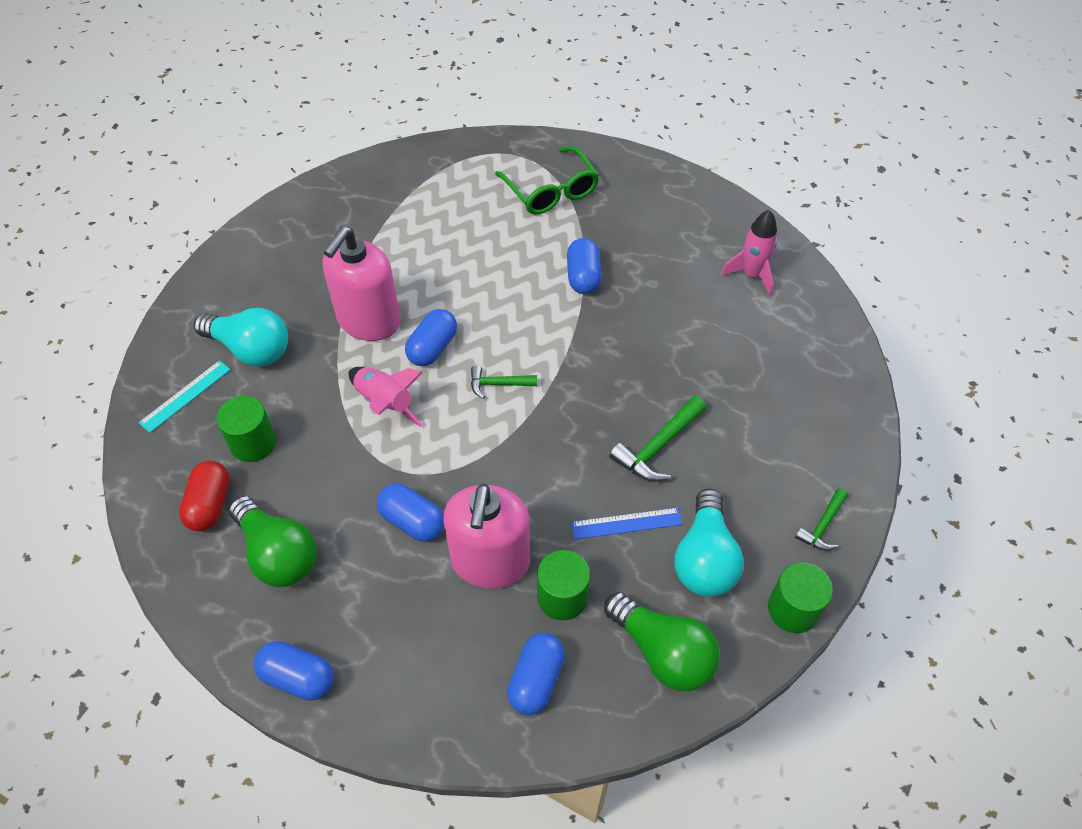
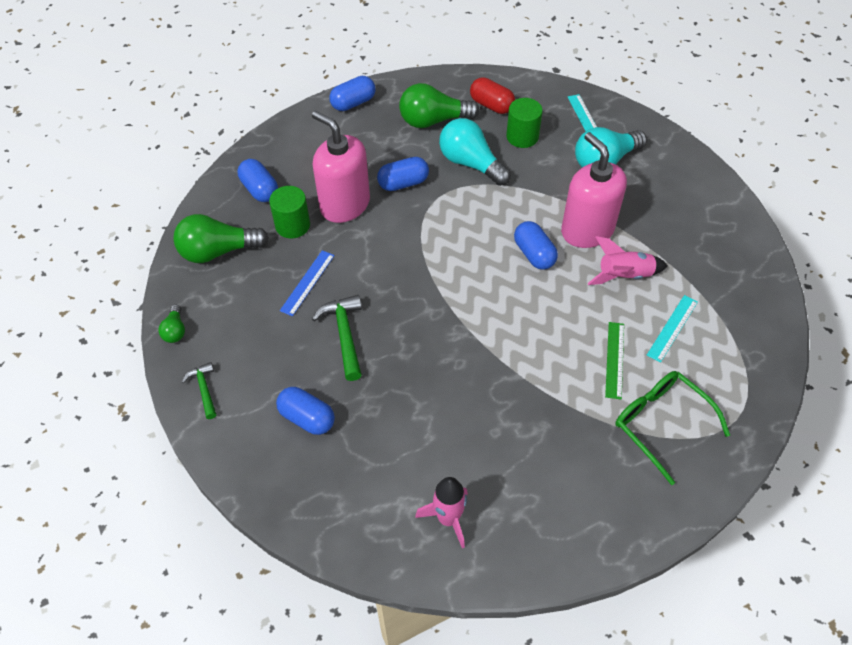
camera: 125 degrees right, 0 degrees up
pink rocket [349,367,423,427] -> pink rocket moved to [587,236,668,285]
green hammer [471,366,537,398] -> none
green glasses [495,146,599,215] -> green glasses turned 45 degrees clockwise [615,371,730,485]
blue capsule [567,238,602,294] -> blue capsule moved to [276,387,335,435]
turquoise light bulb [674,489,744,597] -> turquoise light bulb moved to [439,118,511,186]
green cylinder [768,562,833,633] -> green light bulb [158,305,185,343]
none -> green ruler [605,322,624,399]
none -> turquoise ruler [647,295,698,363]

